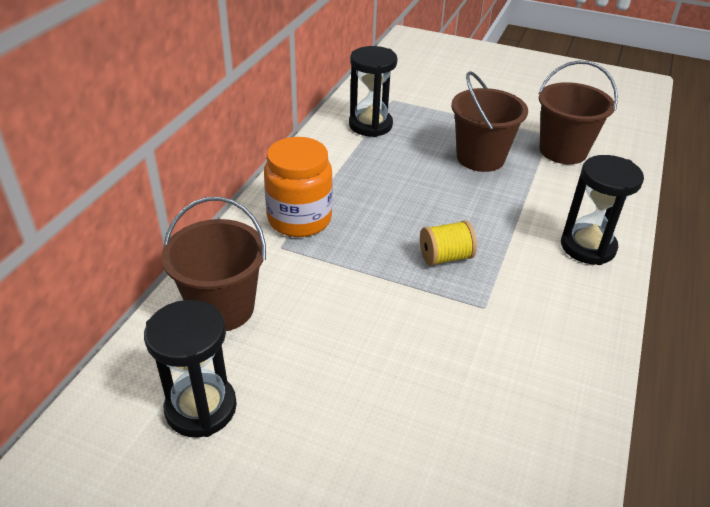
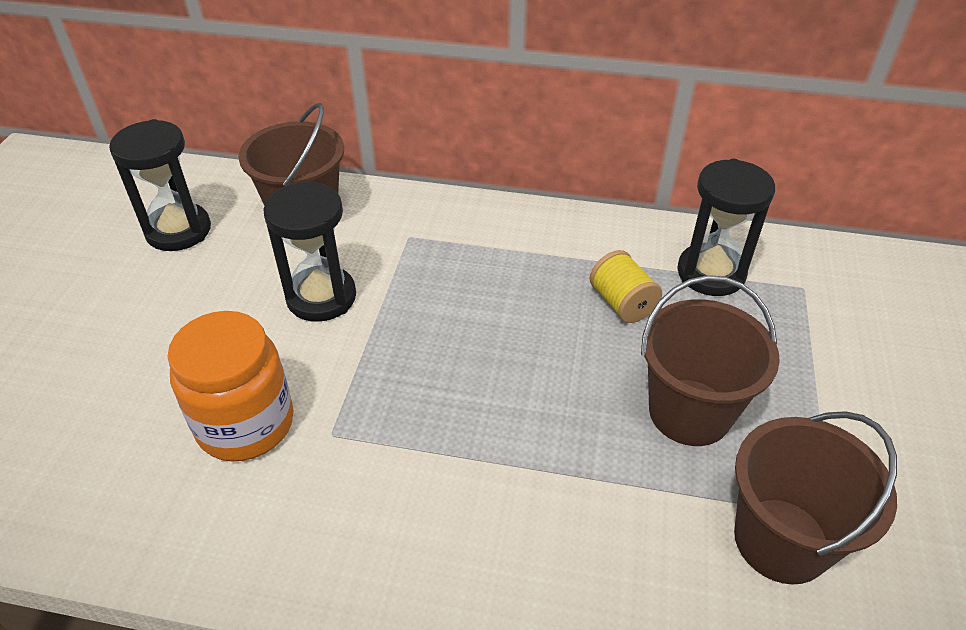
camera: 80 degrees right, 5 degrees up
orange jar [264,137,333,237] -> orange jar moved to [168,311,293,461]
yellow spool [420,220,477,266] -> yellow spool moved to [590,250,662,323]
black hourglass [561,155,644,265] -> black hourglass moved to [263,181,356,322]

